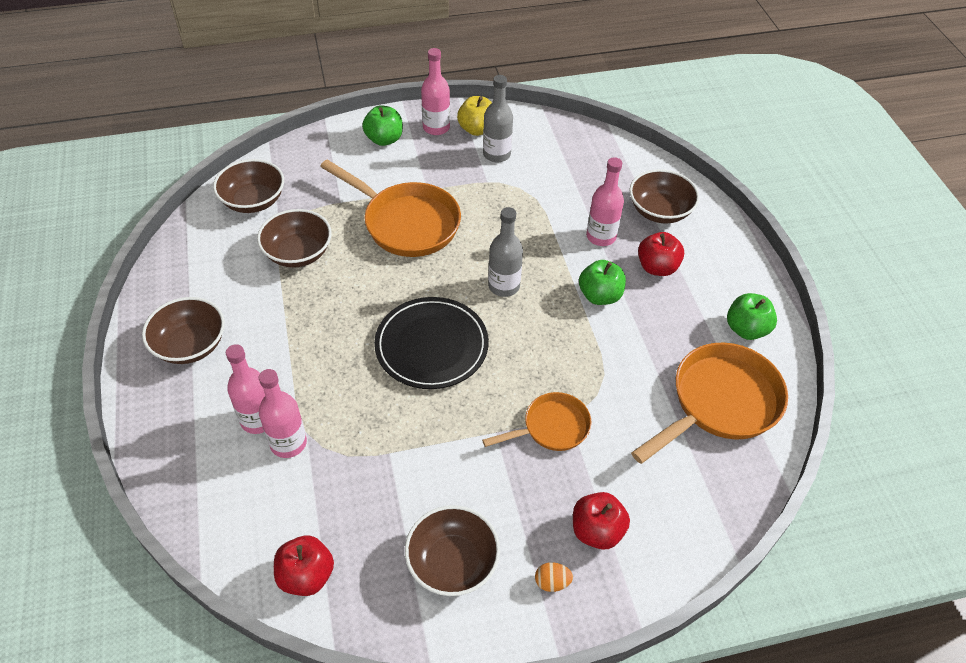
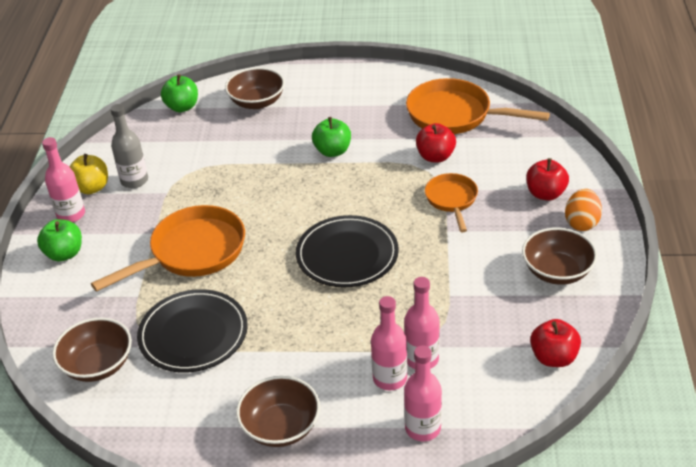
camera: 70 degrees left, 10 degrees down
brown bowl [257,209,332,268] -> black plate [137,289,248,373]
grey bottle [488,207,523,297] -> none
orange egg [535,562,573,592] -> orange egg [565,189,602,231], size x1.71
pink bottle [586,157,624,246] -> pink bottle moved to [404,345,442,441]
orange pan [631,343,788,464] -> orange pan turned 45 degrees counterclockwise [406,78,550,134]
red apple [638,232,684,276] -> red apple moved to [416,123,456,163]
green apple [727,293,777,340] -> green apple moved to [161,74,198,112]

